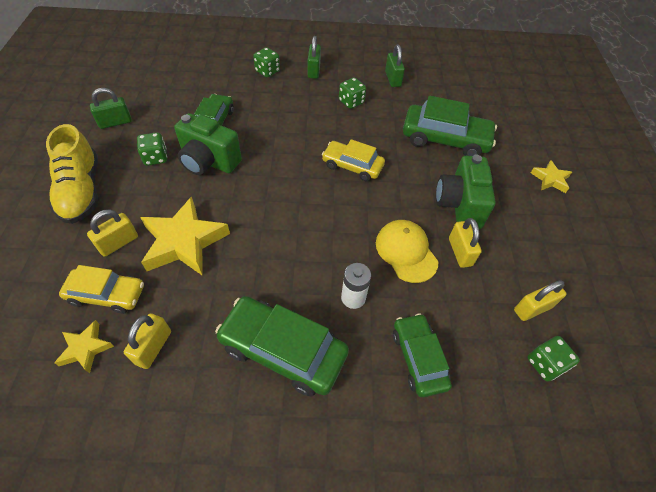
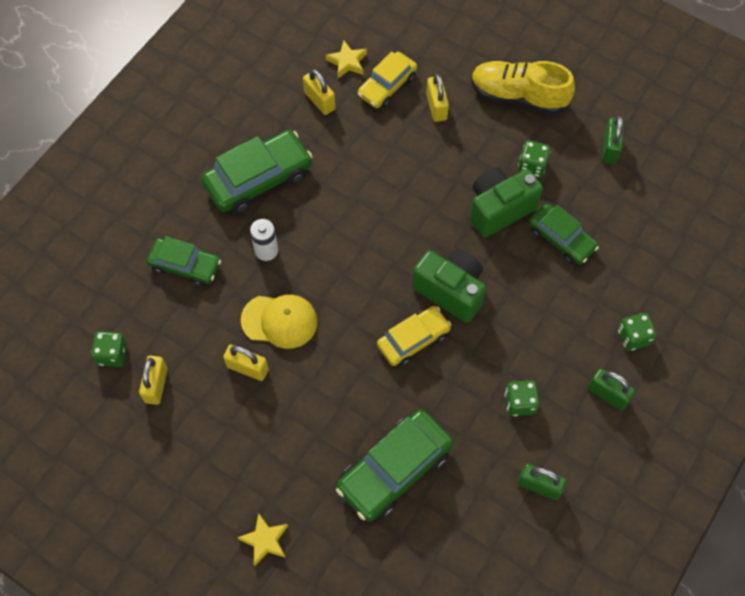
camera: 125 degrees right, 10 degrees up
yellow star [140,196,230,276] -> none
green camera [436,154,496,229] -> green camera moved to [412,249,486,323]

